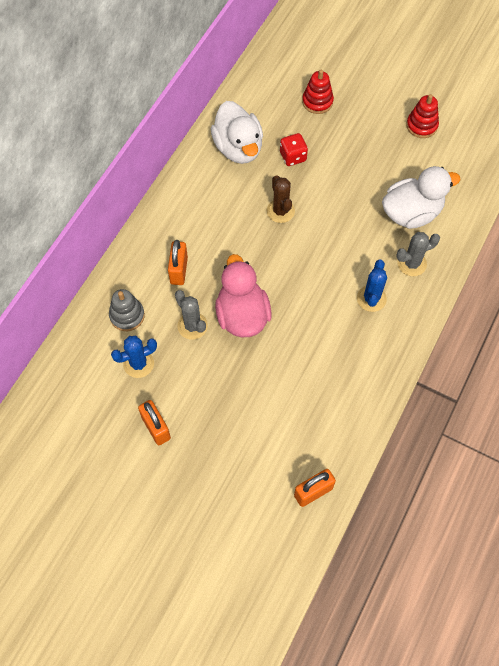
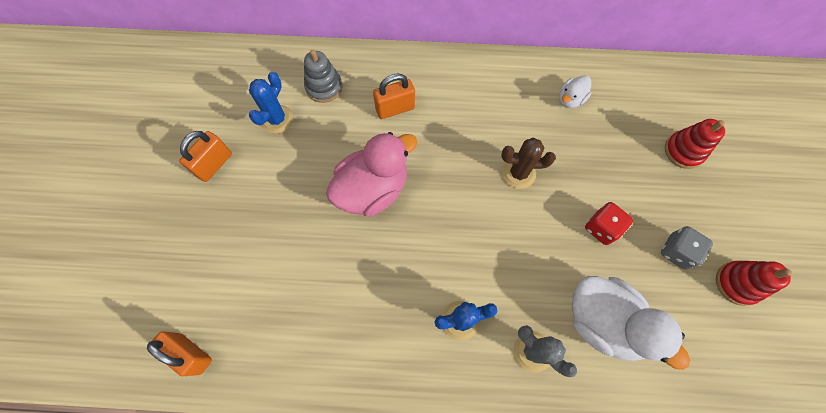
camera: 65 degrees right, 5 degrees up
blue cactus [111,336,157,378] -> blue cactus turned 75 degrees clockwise [249,72,293,134]
grey cactus [175,290,208,340] -> none
white duck [211,101,263,164] -> white duck [559,75,592,108], size x0.48
brown cactus [267,175,295,223] -> brown cactus turned 45 degrees clockwise [502,138,556,189]
red dice [280,133,308,166] -> red dice moved to [585,202,633,245]
none -> grey dice [661,226,713,269]

